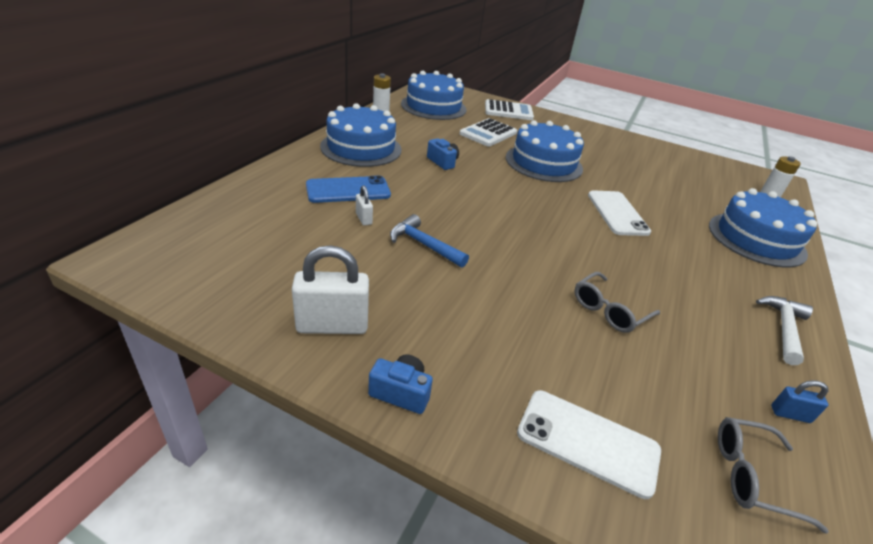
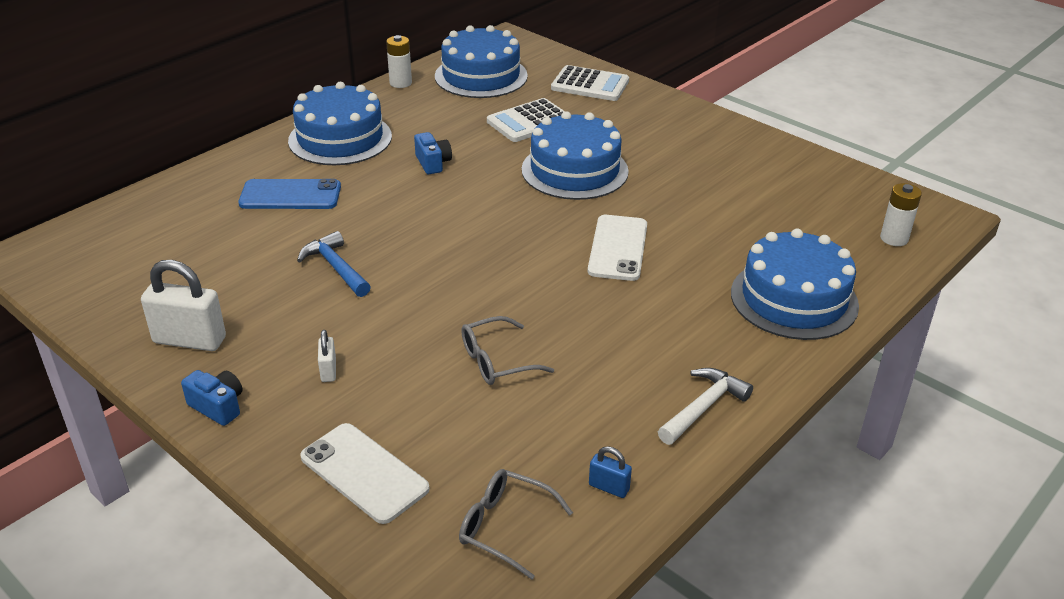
camera: 20 degrees right, 0 degrees up
white padlock [356,185,373,226] -> white padlock moved to [318,330,336,382]

